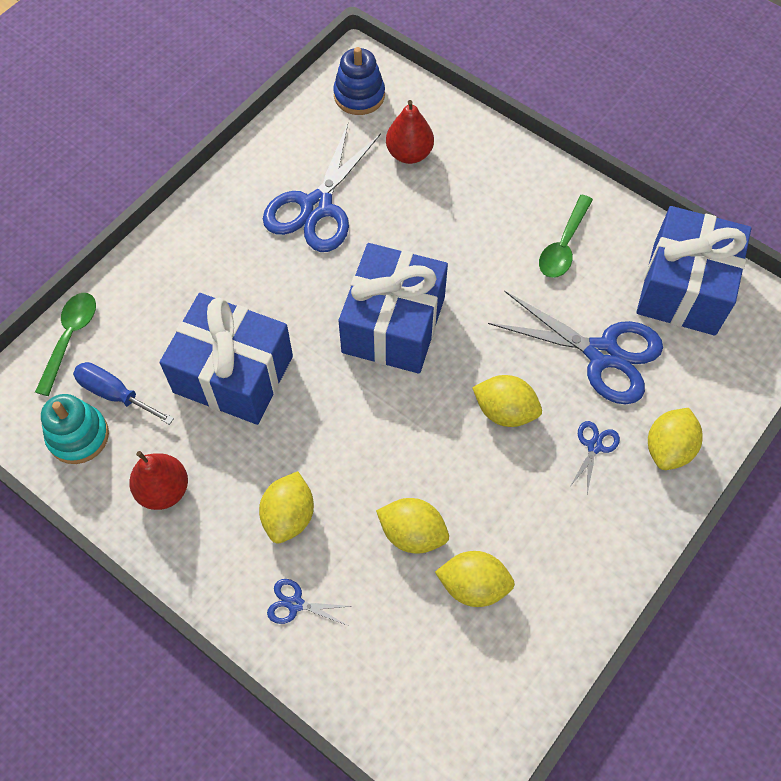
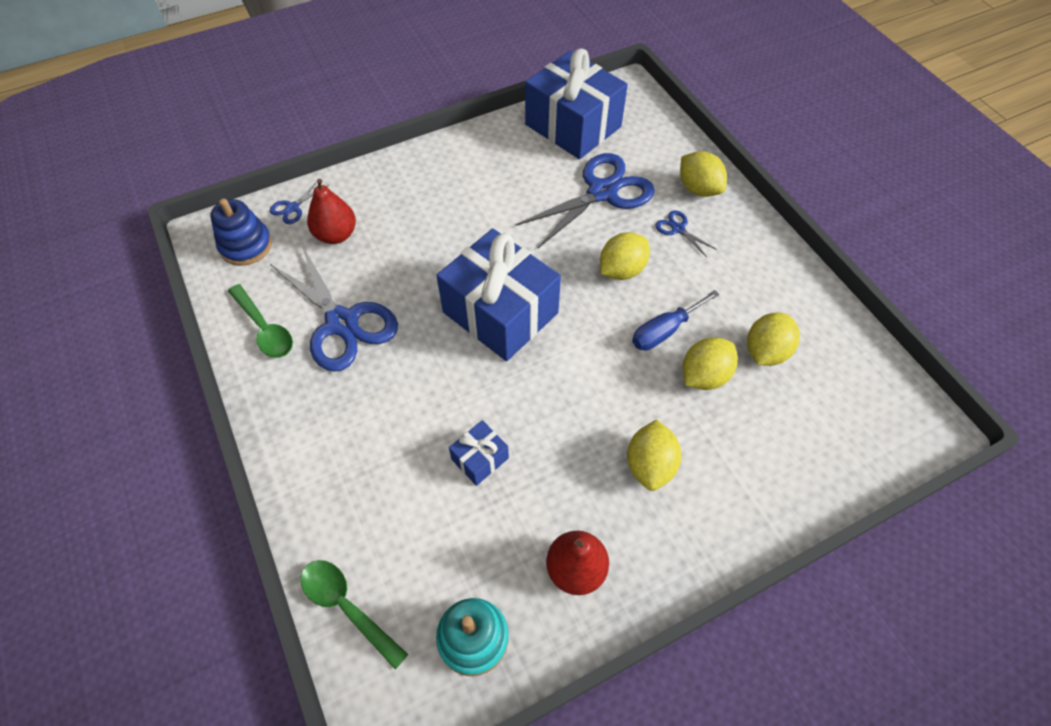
camera: 65 degrees left, 5 degrees down
blue screwdriver [73,362,174,425] -> blue screwdriver moved to [632,290,720,350]
blue gift [160,293,293,425] -> blue gift [449,420,509,486], size x0.44
yellow lemon [259,471,314,543] -> yellow lemon turned 60 degrees clockwise [627,420,682,491]
blue scissors [267,579,352,625] -> blue scissors moved to [270,181,329,224]
green spoon [539,195,593,278] -> green spoon moved to [228,284,293,358]

